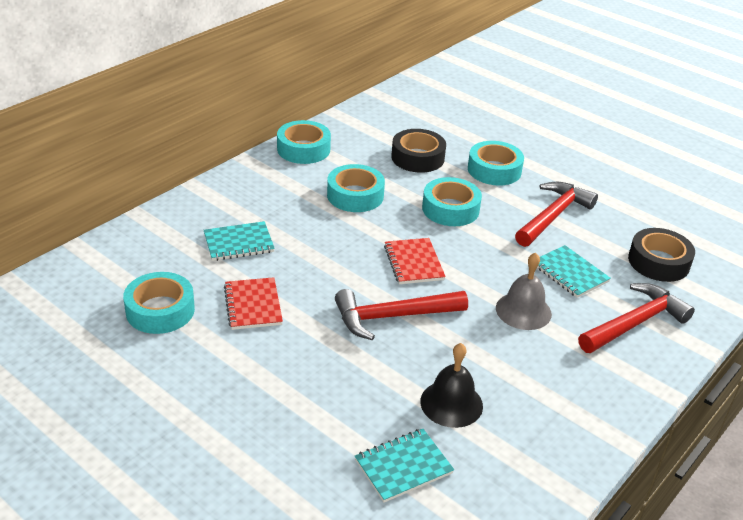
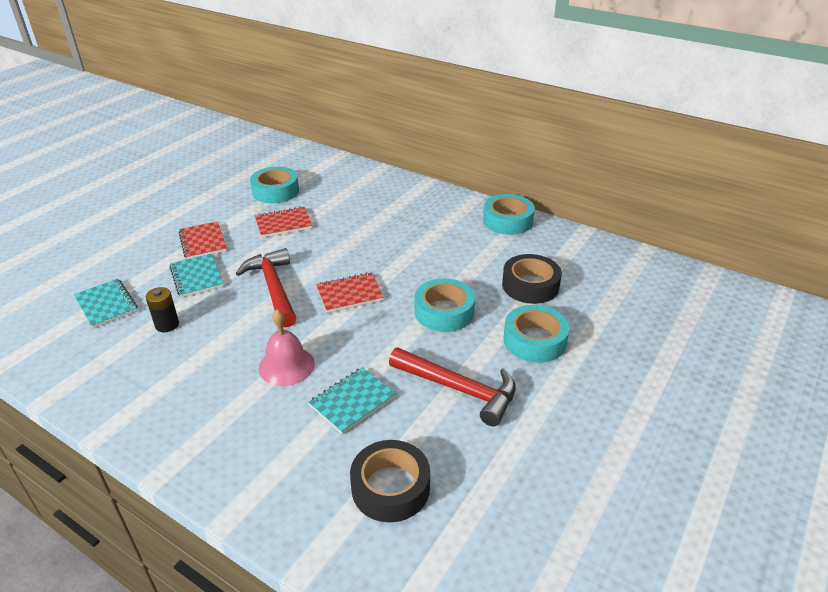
camera: 85 degrees right, 0 degrees up
turquoise notebook [204,221,275,261] -> turquoise notebook moved to [169,254,224,298]
turquoise tape [327,164,385,212] -> none
black bell [420,343,483,428] -> black battery [146,287,179,332]
grey bell [496,252,552,330] -> pink bell [258,309,315,386]
red hammer [578,283,695,353] -> none
none -> red notebook [178,221,227,259]

